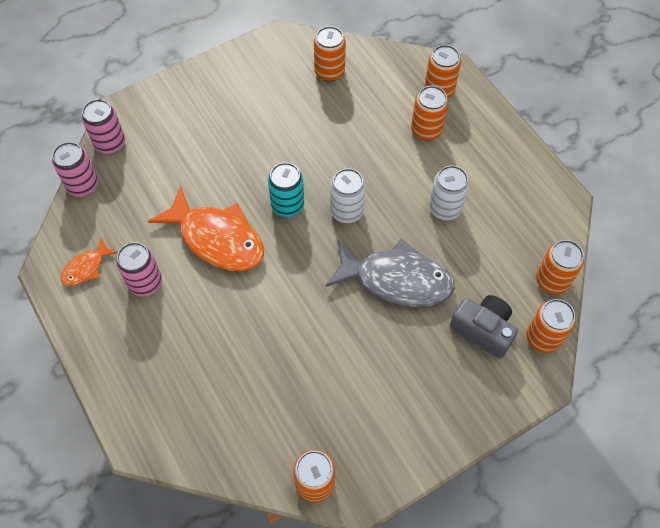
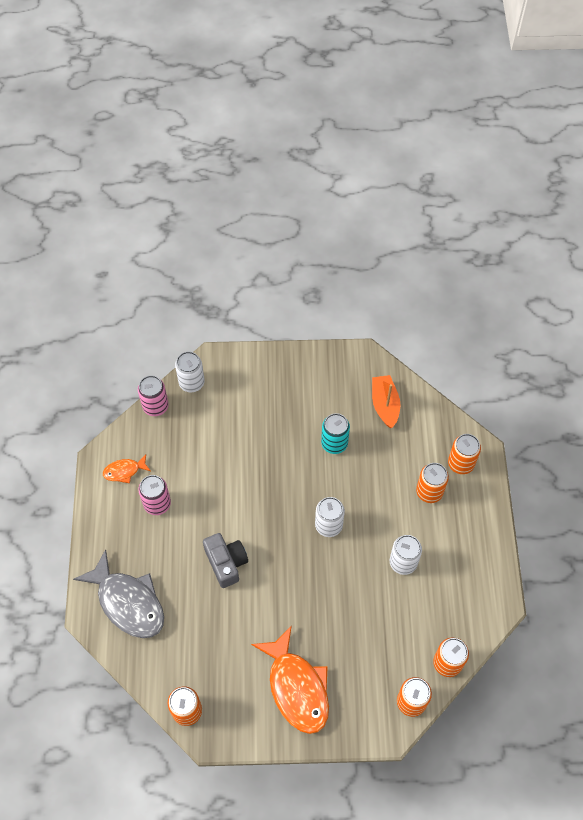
camera: 30 degrees right, 0 degrees up
pink can [82,99,125,154] -> white can [175,352,205,392]
orange fish [148,185,264,271] -> orange fish moved to [251,625,329,734]
turquoise can [268,162,304,217] -> turquoise can moved to [321,413,350,454]
orange can [314,26,346,82] -> orange boat [372,375,400,428]
grey fish [325,239,455,307] -> grey fish moved to [73,549,164,638]
grey camera [450,295,518,359] -> grey camera moved to [203,533,248,588]

